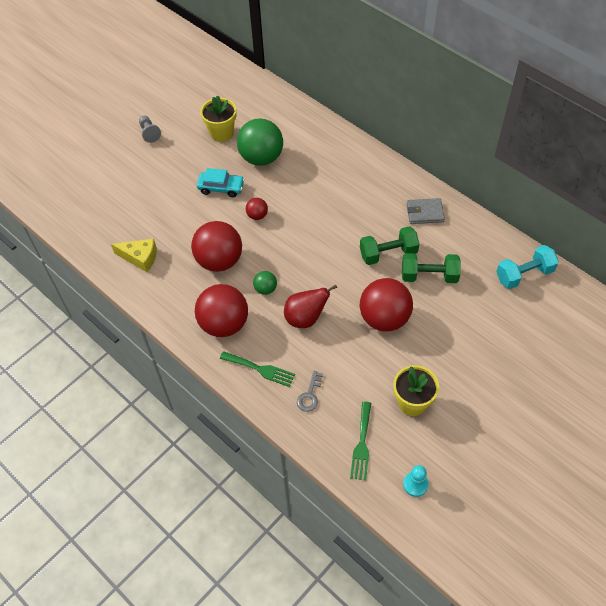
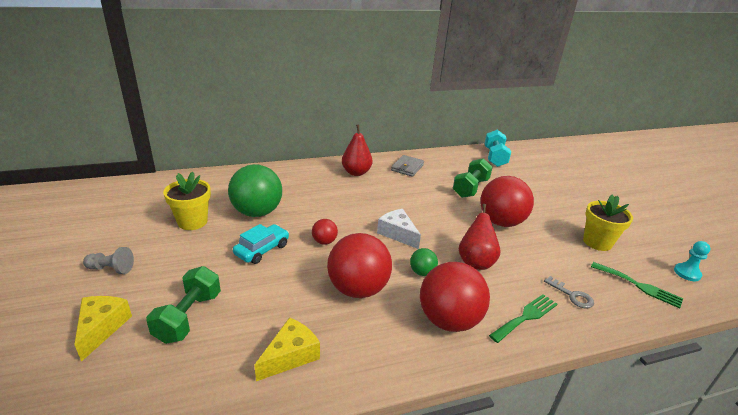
camera: 65 degrees left, 25 degrees down
green dumbbell [360,226,419,265] -> green dumbbell moved to [146,266,221,344]
none -> yellow cheese [74,296,132,362]
none -> red pear [342,124,373,176]
none -> white cheese [377,209,421,249]

